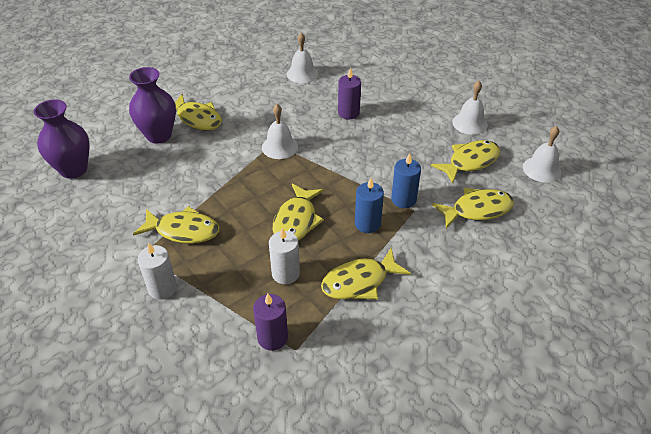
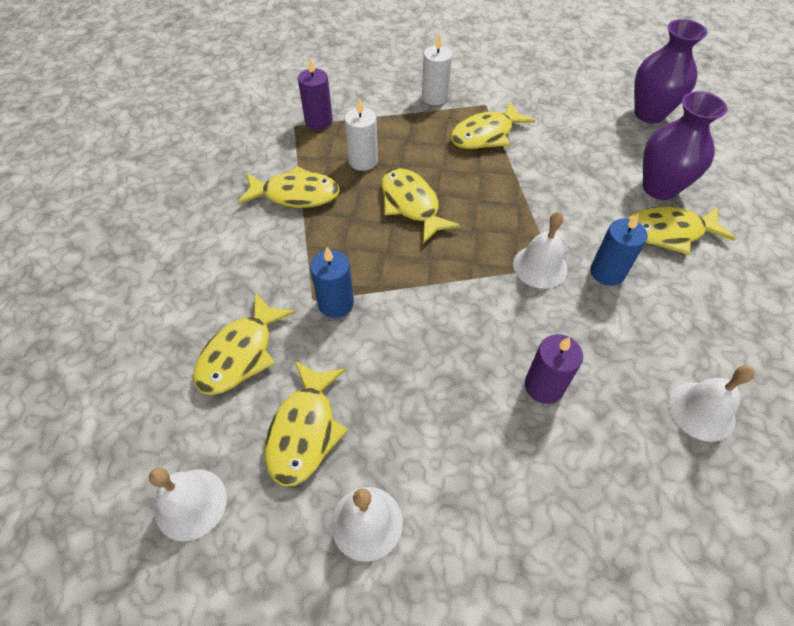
camera: 135 degrees right, 10 degrees up
yellow fish [321,248,411,299] -> yellow fish turned 75 degrees clockwise [237,166,340,208]
blue candle [355,178,384,233] -> blue candle moved to [590,214,647,286]

